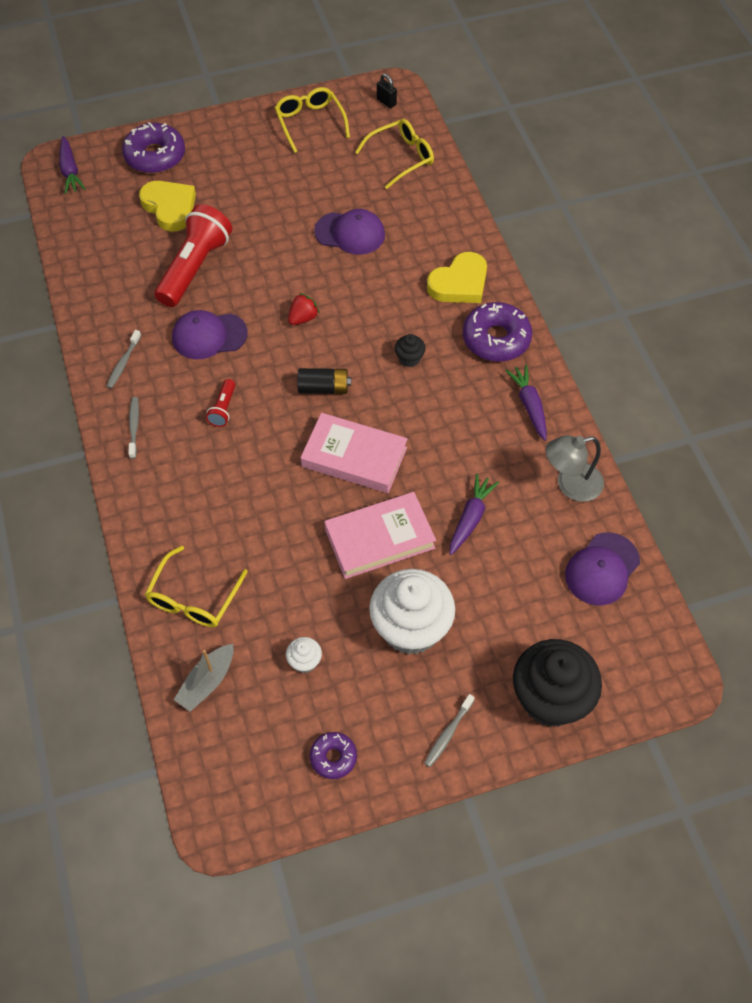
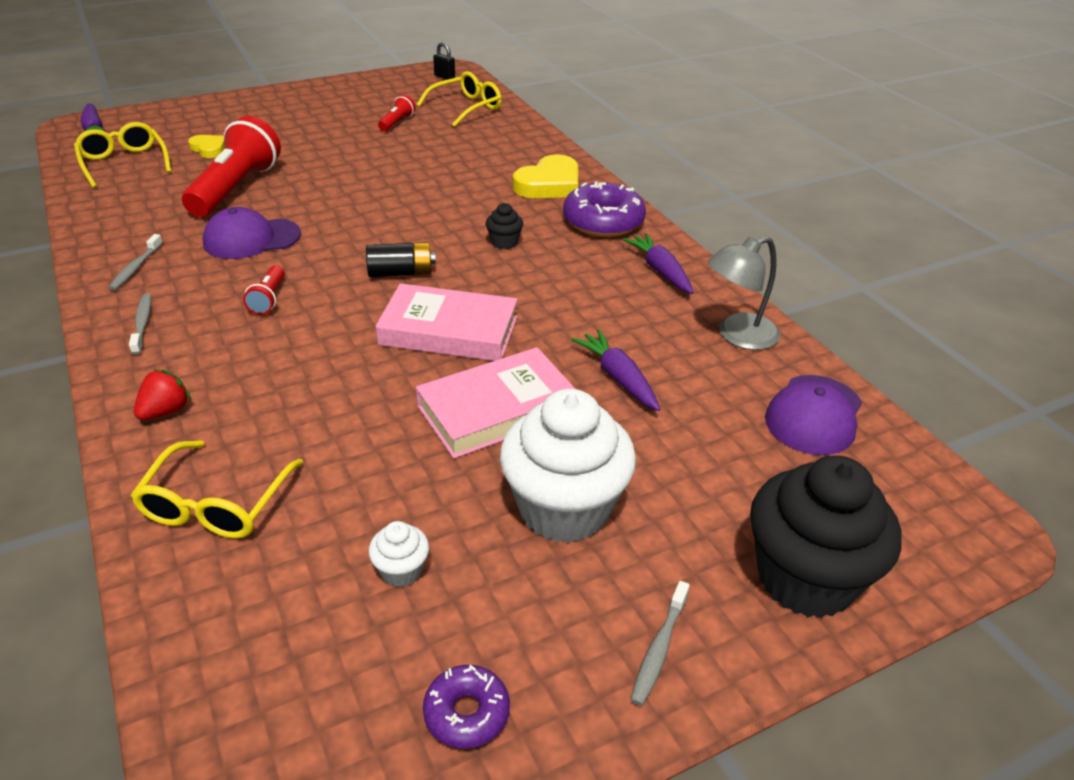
camera: 10 degrees left, 20 degrees down
purple donut [122,122,185,173] -> none
yellow heart [139,181,196,232] -> yellow heart [188,135,225,158], size x0.57
grey boat [174,644,234,712] -> none
yellow glasses [275,87,350,153] -> yellow glasses moved to [74,122,171,188]
red strawberry [288,293,320,325] -> red strawberry moved to [134,369,191,420]
purple cap [314,209,385,255] -> none
purple carrot [449,473,499,555] -> purple carrot turned 45 degrees counterclockwise [571,329,660,411]
none -> red flashlight [378,95,416,131]

